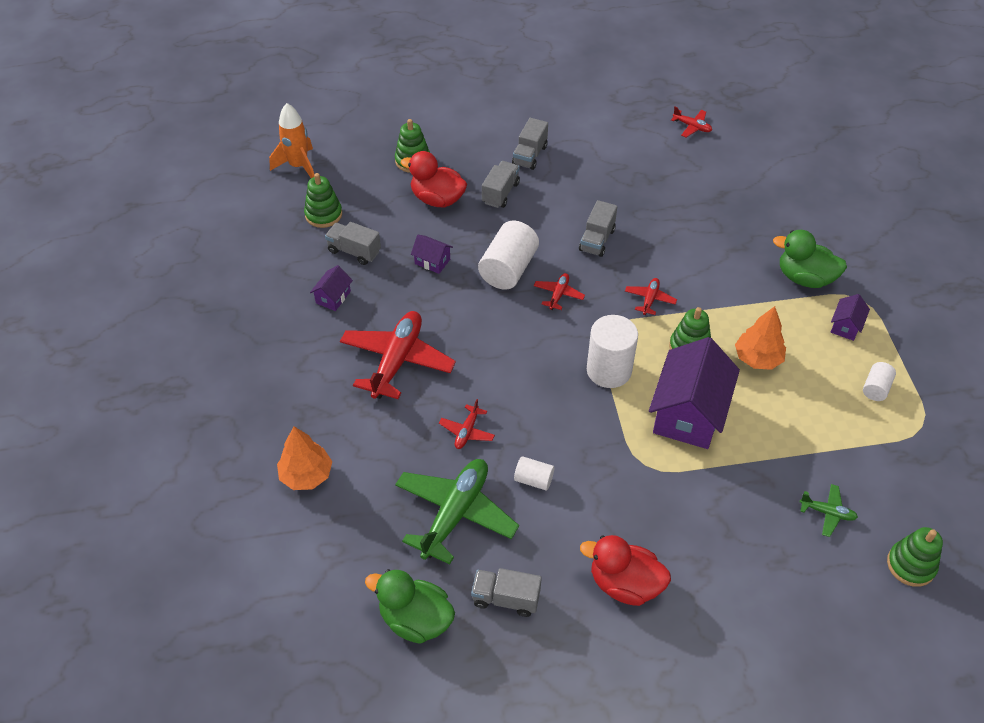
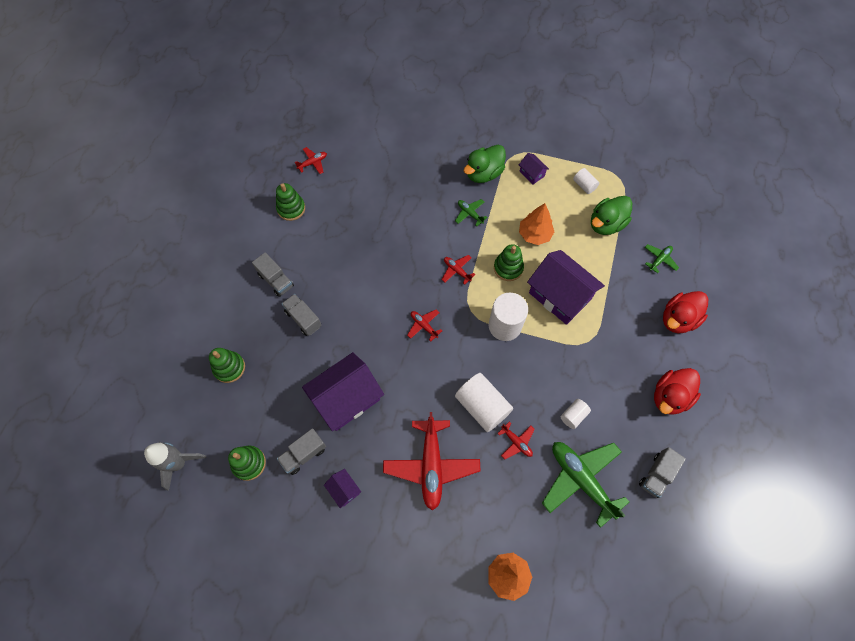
camera: 65 degrees left, 15 degrees up
orange rocket [269,103,314,178] -> grey rocket [144,442,206,491]
red plane [340,311,456,399] -> red plane turned 135 degrees counterclockwise [383,412,481,511]
green duck [365,569,455,644] -> green duck moved to [591,196,632,235]
red duck [401,151,467,207] -> red duck moved to [663,291,708,333]
purple house [411,235,453,274] -> purple house [302,352,384,431], size x2.23
white cylinder [478,221,539,290] -> white cylinder moved to [455,373,513,432]
grey truck [579,200,617,257] -> none
green stacking toy [887,527,943,587] -> green stacking toy moved to [276,183,305,221]
none -> green plane [455,199,488,226]

